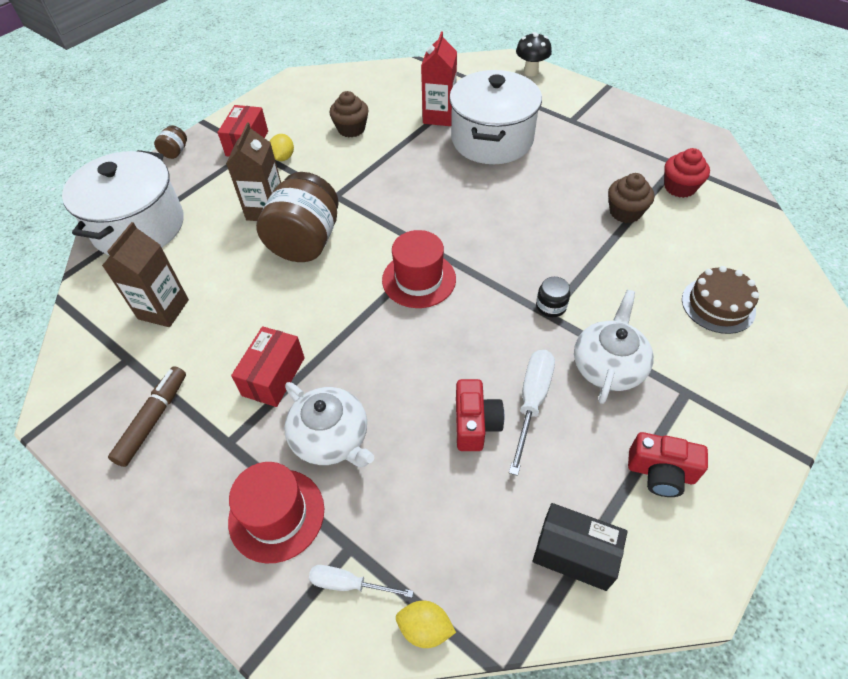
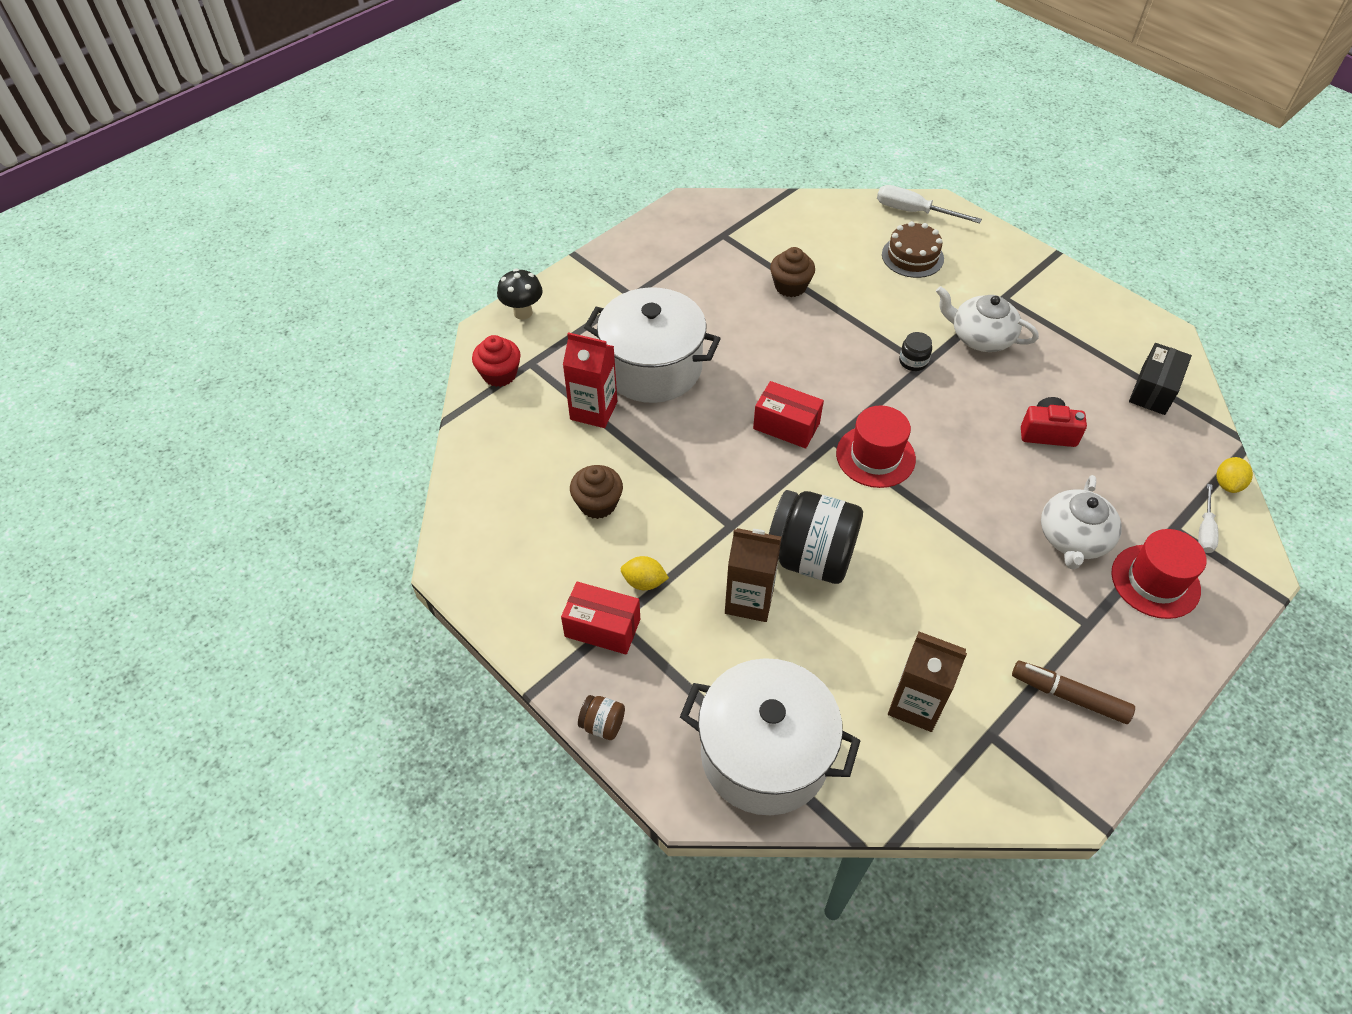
camera: 85 degrees left, 0 degrees up
red box [231,326,305,407] -> red box moved to [753,381,824,449]
brown jar [256,172,339,262] -> black jar [769,490,863,584]
white teapot [284,382,375,467] -> white teapot turned 150 degrees clockwise [1041,475,1122,570]
white screwdriver [509,350,555,476] -> white screwdriver moved to [877,185,982,223]
red camera [628,432,708,497] -> none
red cupcake [664,148,710,198] -> red cupcake moved to [472,335,521,387]

